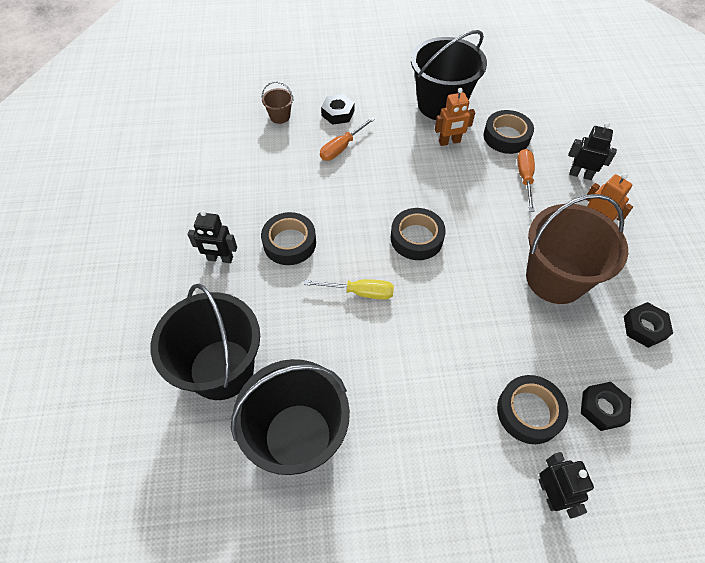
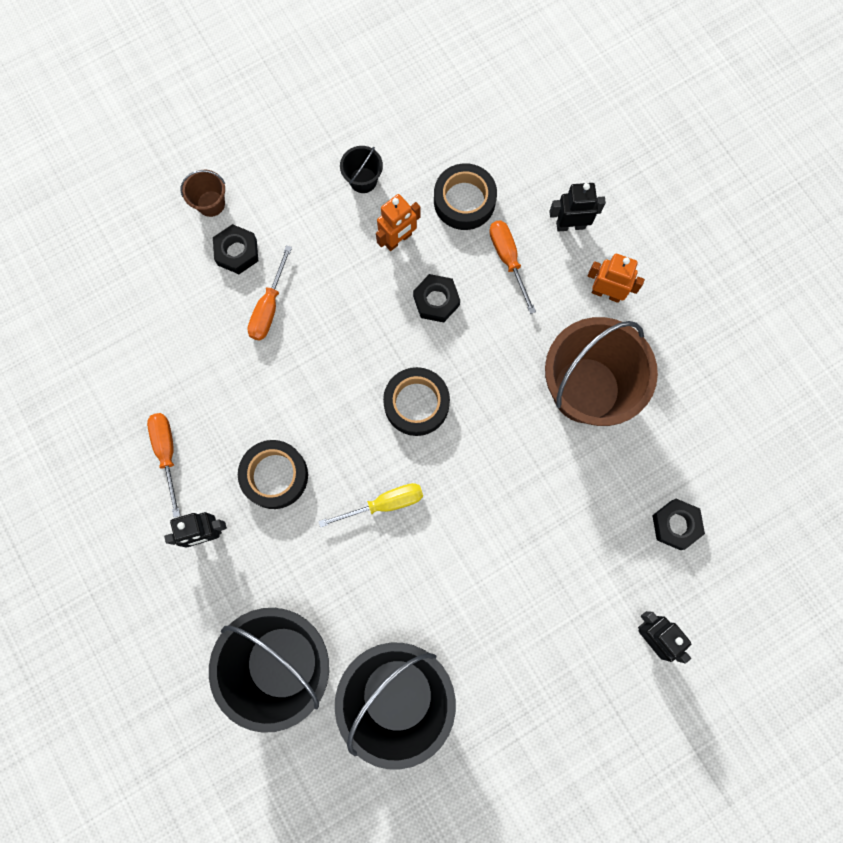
camera: 25 degrees left, 20 degrees up
brown bucket [262,82,294,124] -> brown bucket moved to [181,170,225,217]
black bucket [411,30,487,120] -> black bucket [340,146,383,193], size x0.43
black tape [497,375,568,444] -> none
black nut [624,302,673,348] -> black nut moved to [413,274,460,322]
none -> orange screwdriver [147,413,180,517]

